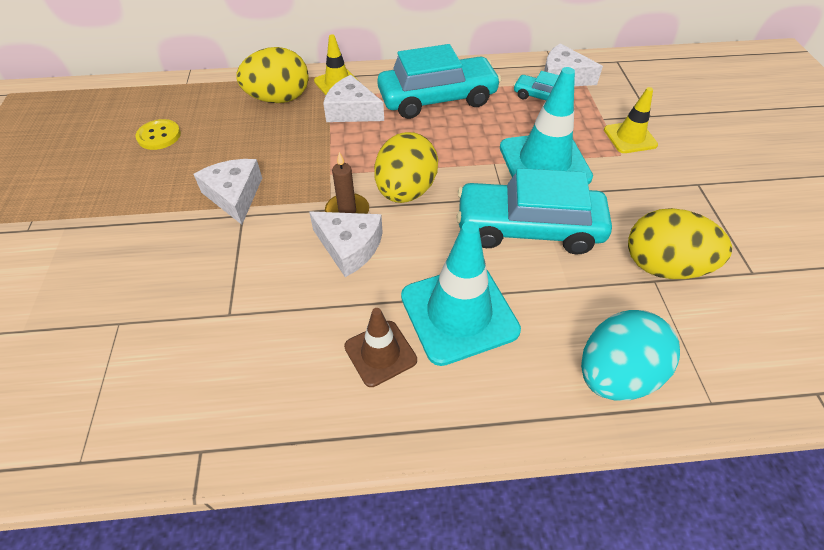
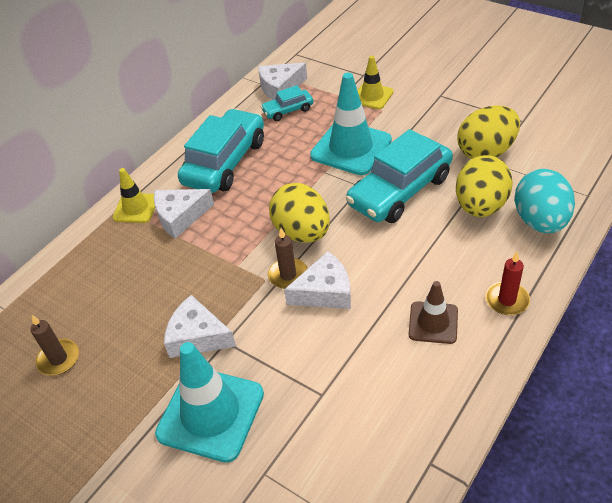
camera: 45 degrees left, 5 degrees down
yellow button [135,119,181,150] -> brown candle [30,315,79,375]
yellow egg [237,47,309,103] -> yellow egg moved to [456,155,513,217]
turquoise traffic cone [401,221,521,366] -> turquoise traffic cone moved to [155,342,264,463]
none -> red candle [485,252,530,315]

